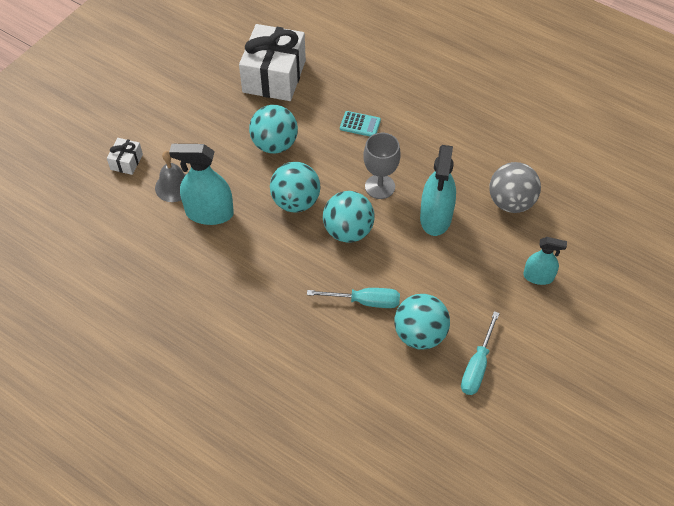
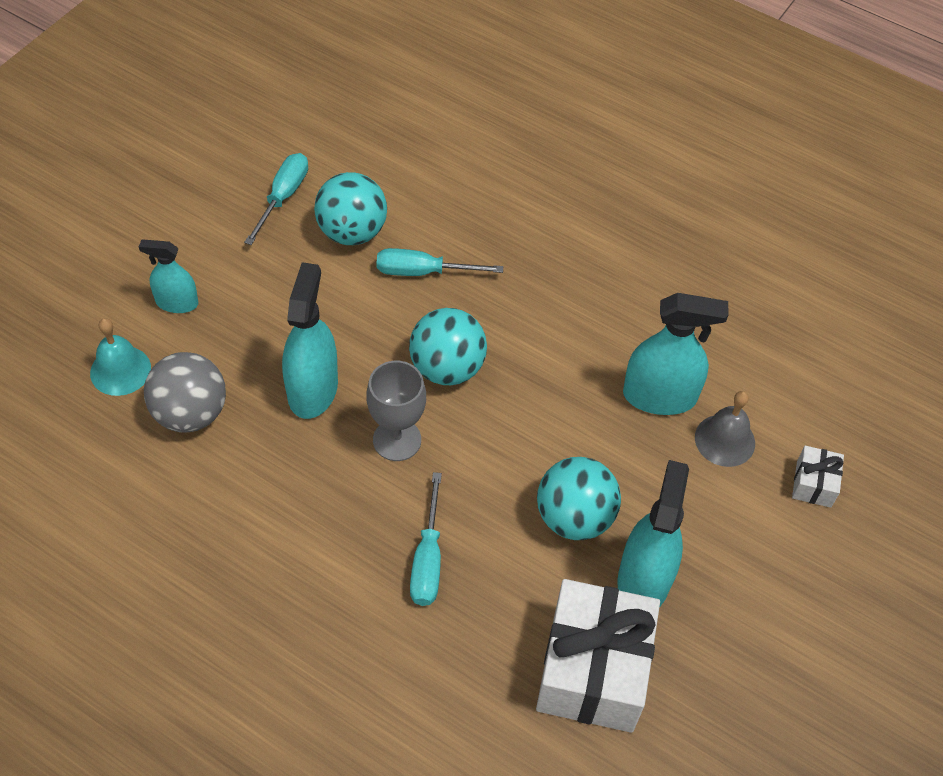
camera: 175 degrees right, 0 degrees up
turquoise ball [270,162,321,213] -> none
turquoise calculator [340,111,381,136] -> turquoise screwdriver [410,472,442,606]
none -> turquoise bell [90,318,151,396]
none -> turquoise spray bottle [617,460,689,606]

